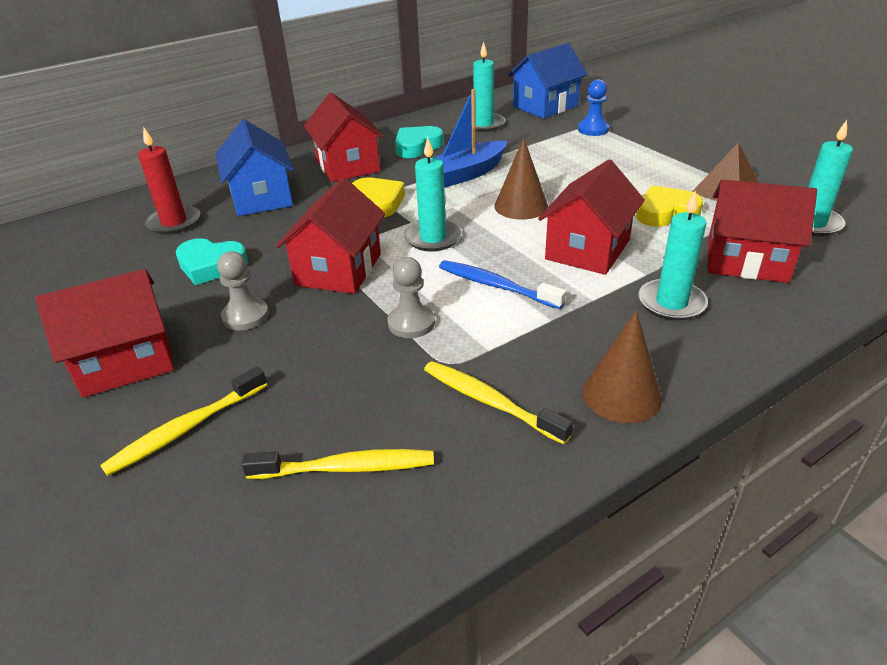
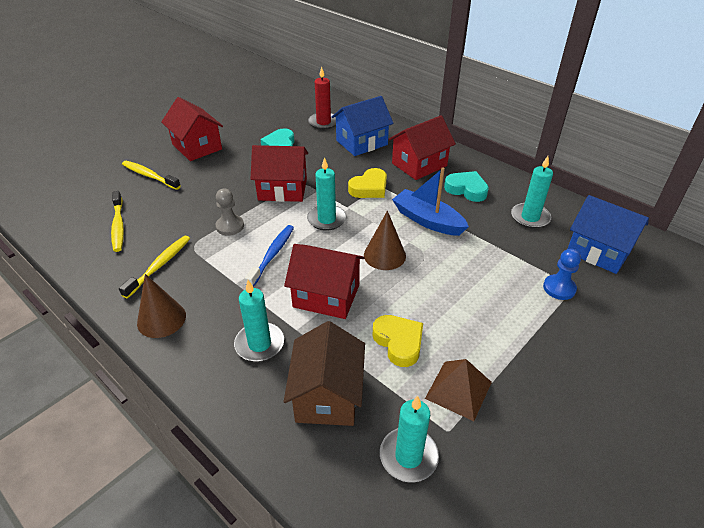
camera: 75 degrees right, 5 degrees up
grey pawn [217,252,269,330] -> none
red house [708,180,817,283] -> brown house [284,321,365,426]

